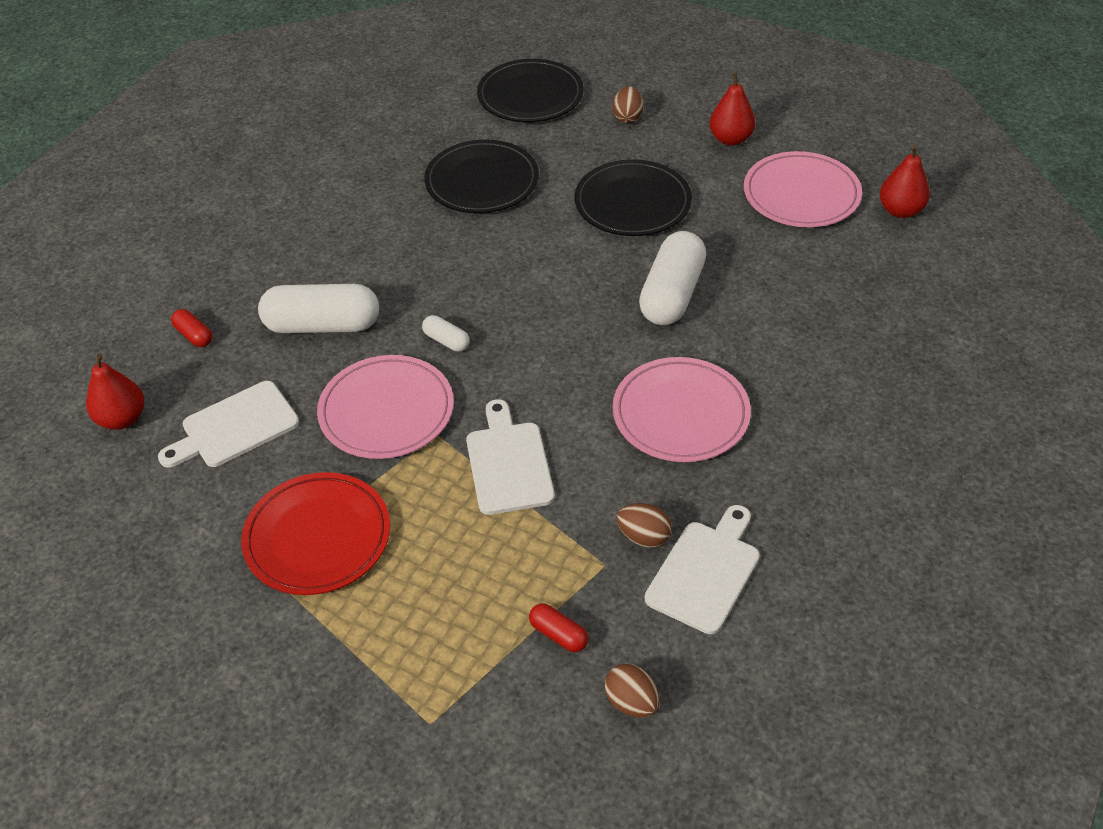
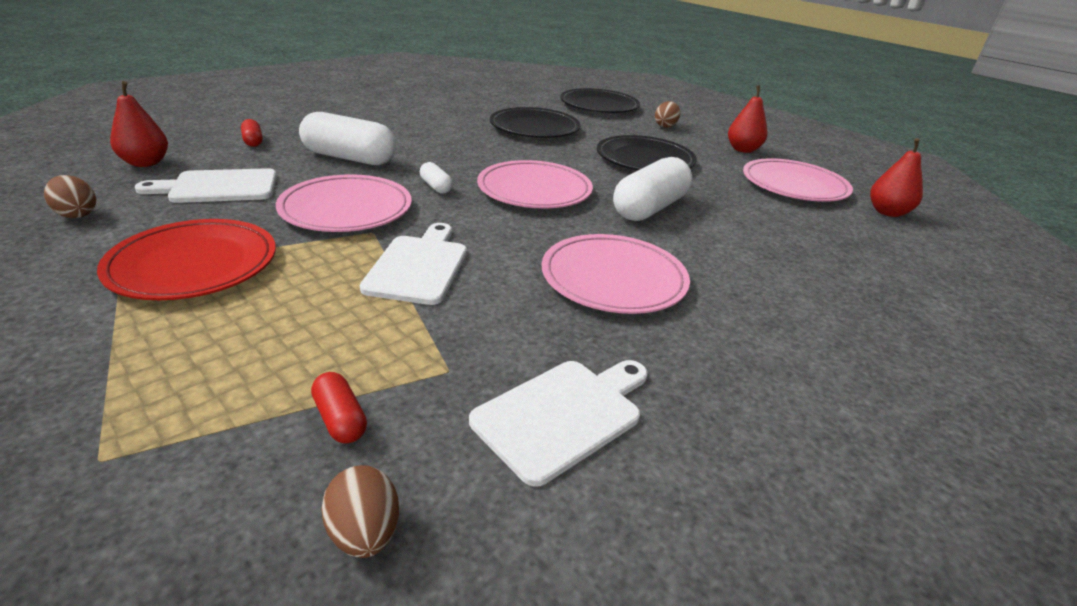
camera: 15 degrees right, 15 degrees down
brown egg [617,503,672,548] -> brown egg moved to [44,175,96,218]
none -> pink plate [477,160,593,209]

